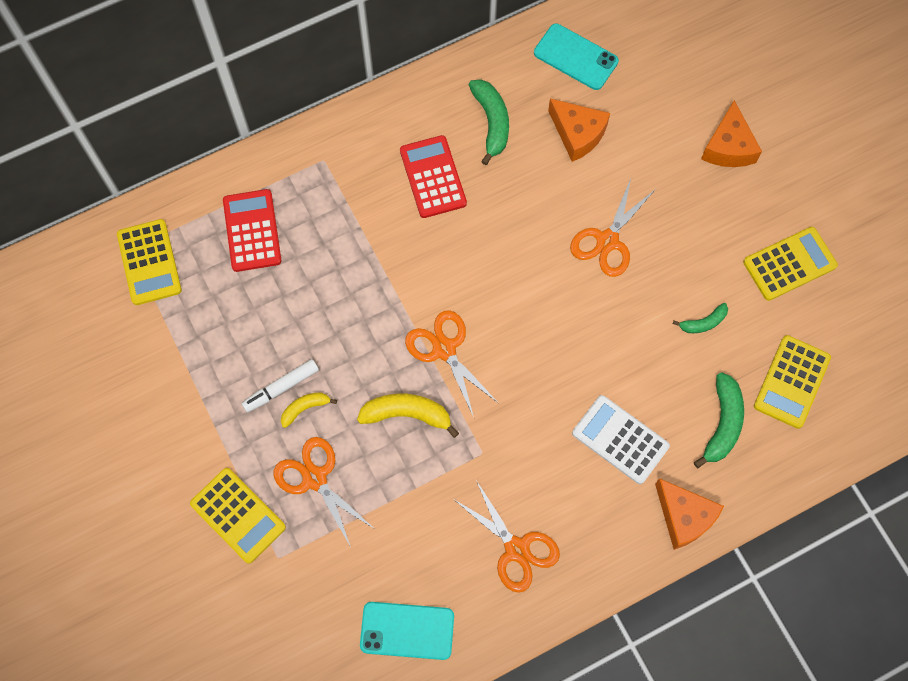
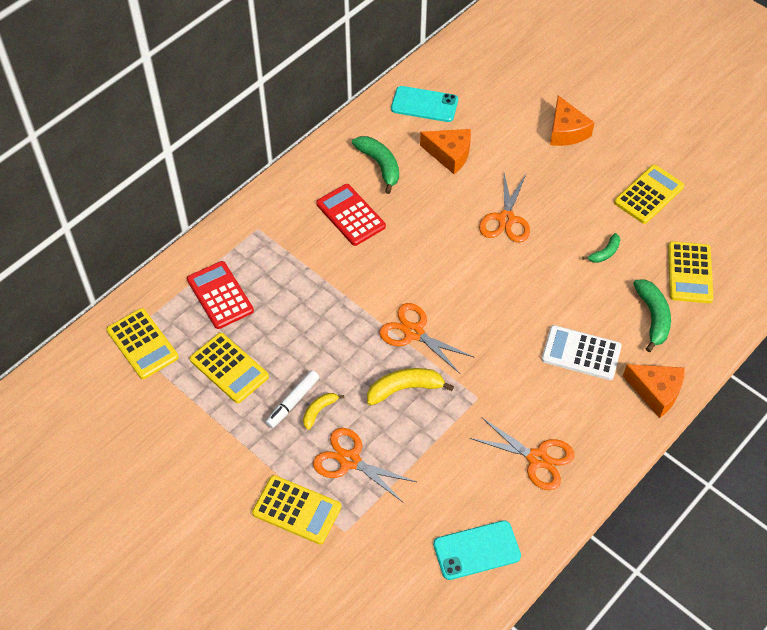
camera: 20 degrees left, 15 degrees down
none -> yellow calculator [190,333,269,403]

